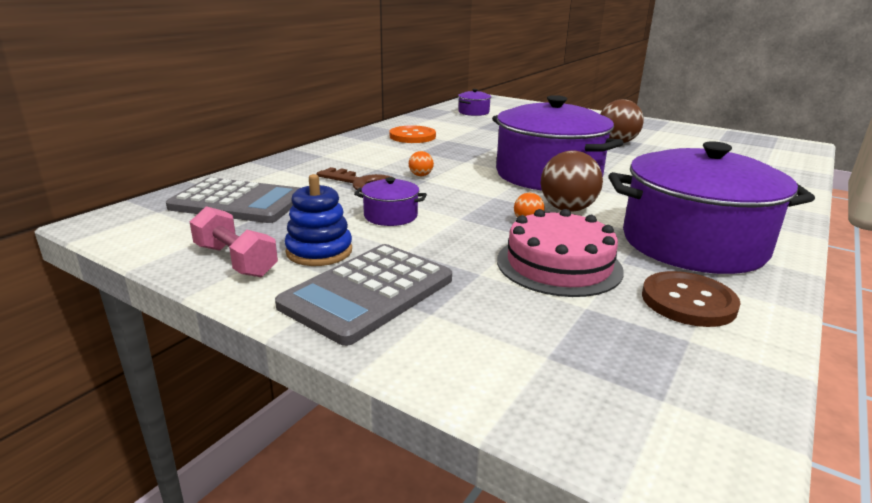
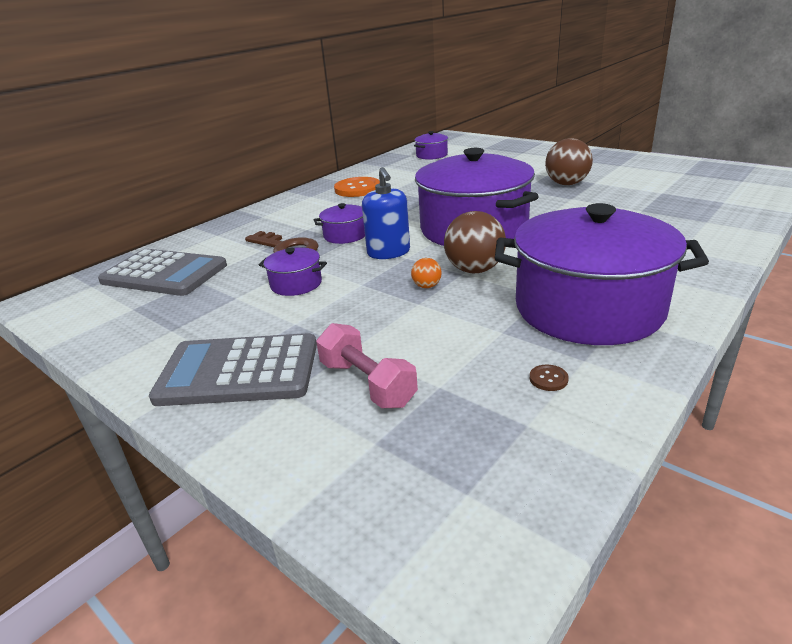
camera: 10 degrees right, 5 degrees up
pink dumbbell [190,206,278,277] -> pink dumbbell moved to [316,323,418,408]
grey calculator [275,244,452,346] -> grey calculator turned 45 degrees clockwise [149,333,317,406]
blue stacking toy [285,174,352,266] -> none
orange ball [409,151,434,176] -> purple pot [314,203,365,244]
pink cake [497,209,624,297] -> none
brown button [642,271,741,327] -> brown button [530,365,569,391], size x0.41
none -> blue soap dispenser [362,167,410,259]

